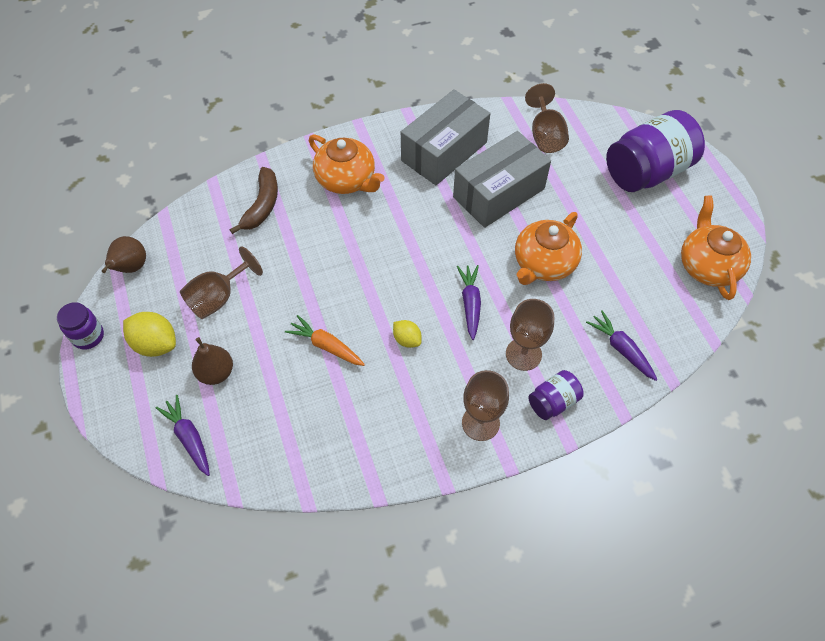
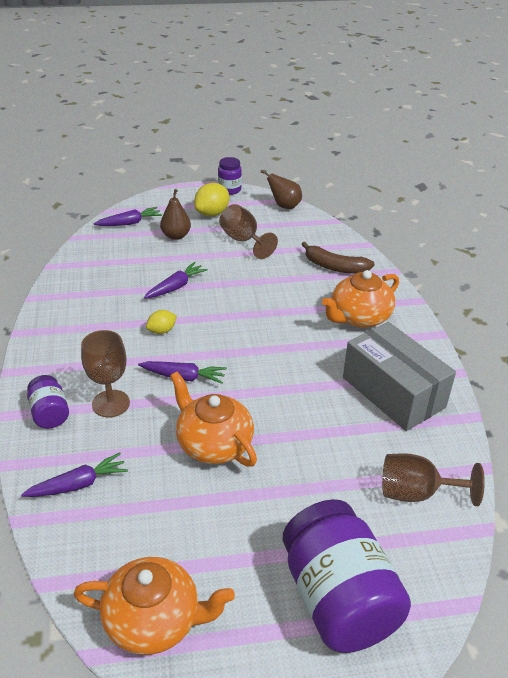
camera: 100 degrees right, 20 degrees down
orange carrot [285,315,365,366] -> purple carrot [144,262,208,299]
grey box [453,131,551,228] -> none
brown goblet [462,370,509,441] -> none

